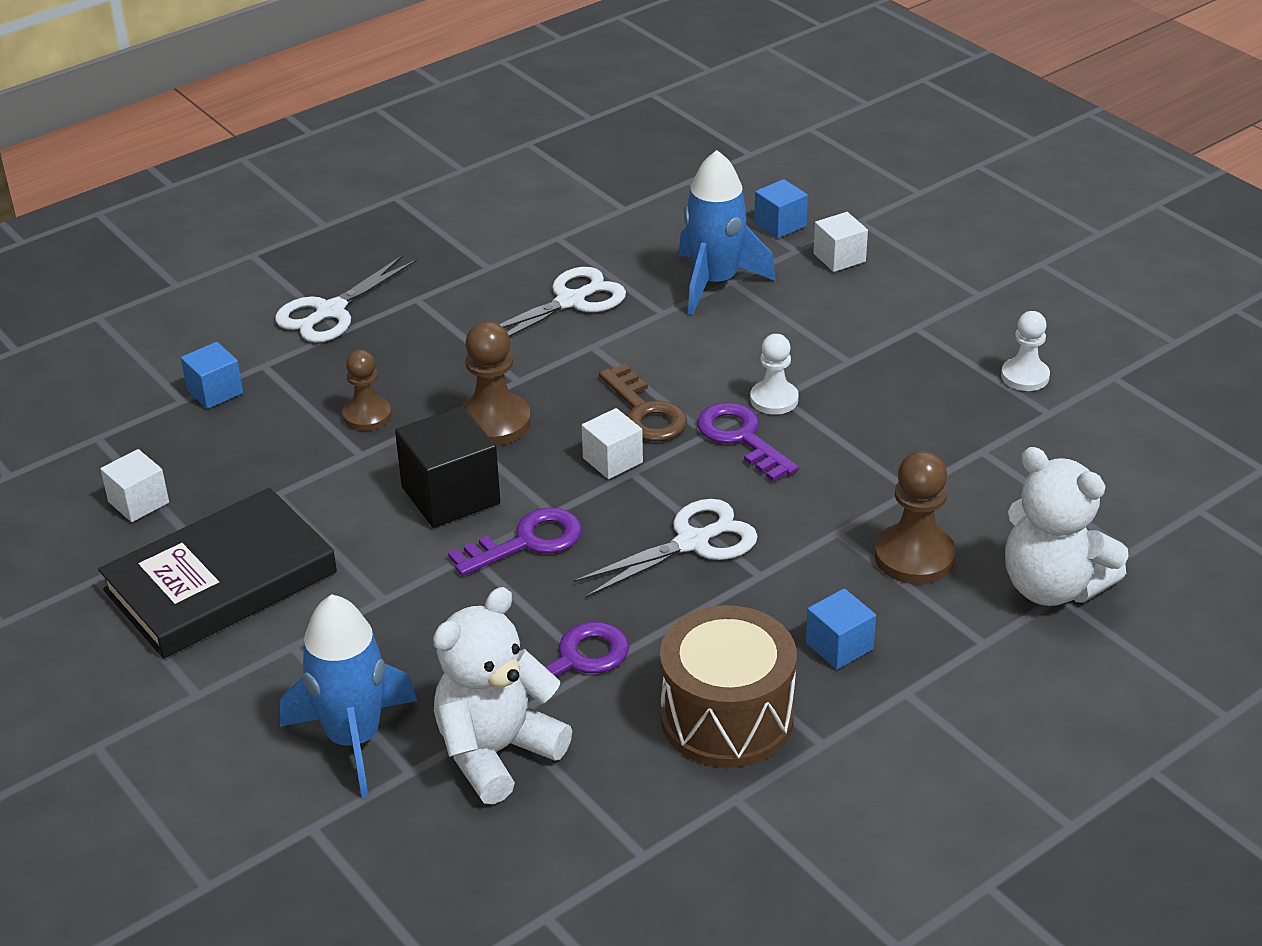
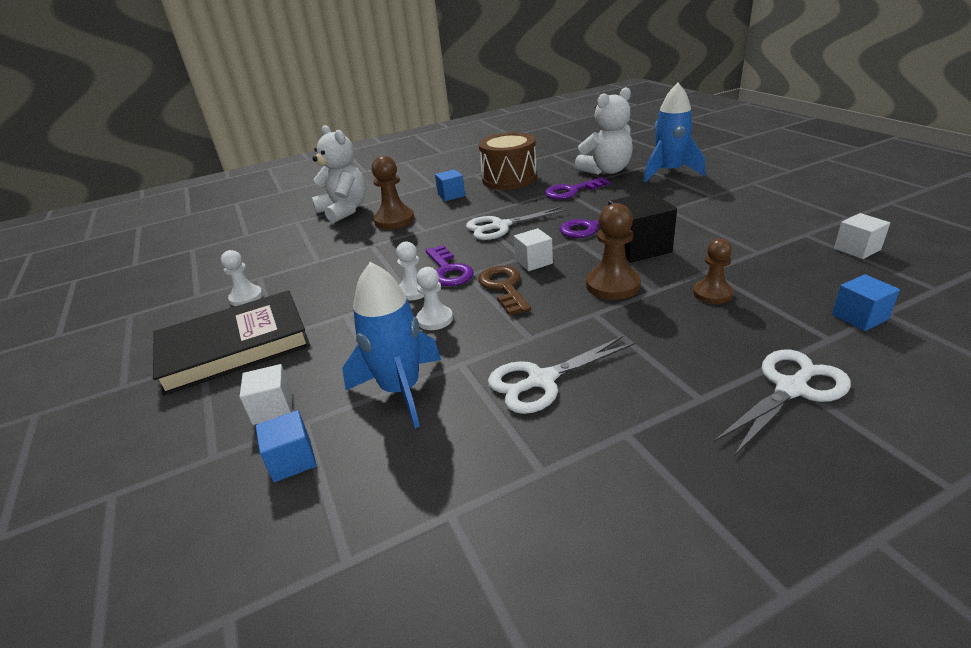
camera: 165 degrees left, 5 degrees down
black book [98,488,337,659] -> black book moved to [153,290,310,396]
none -> white pawn [416,267,453,330]

